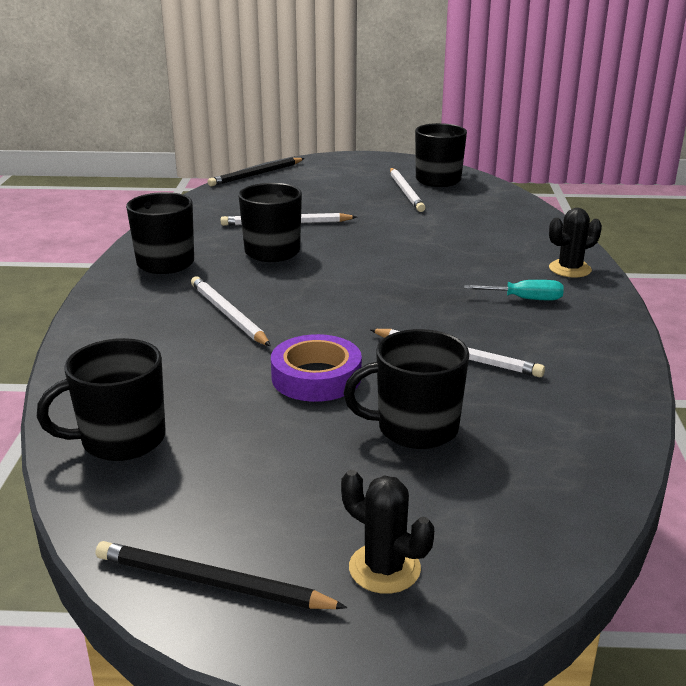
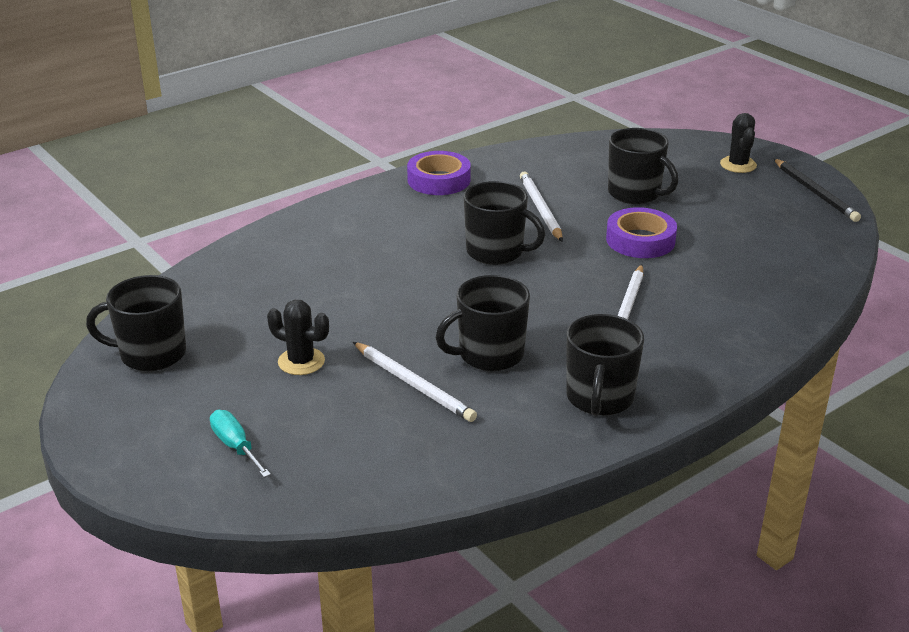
camera: 130 degrees left, 5 degrees up
black mug [37,338,166,461] -> black mug moved to [463,181,545,265]
black pencil [208,158,305,186] -> none
white pencil [390,168,426,212] -> none
turquoise screwdriver [464,280,564,300] -> turquoise screwdriver moved to [210,410,271,478]
black cactus [549,208,602,277] -> black cactus moved to [267,300,329,375]
none -> purple tape [407,151,471,195]

